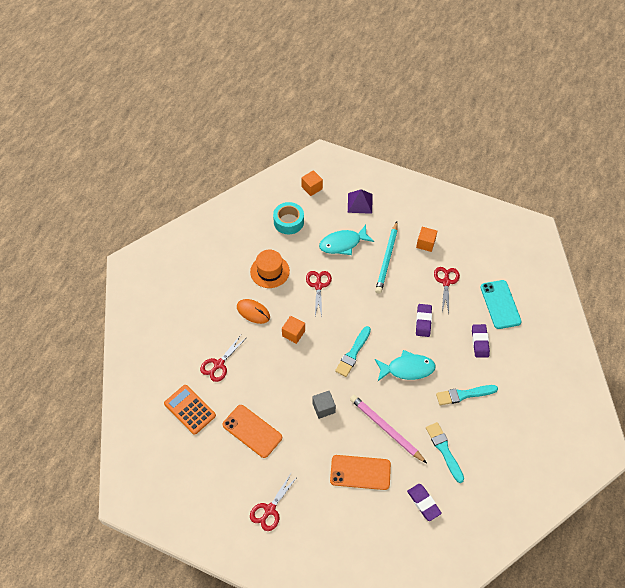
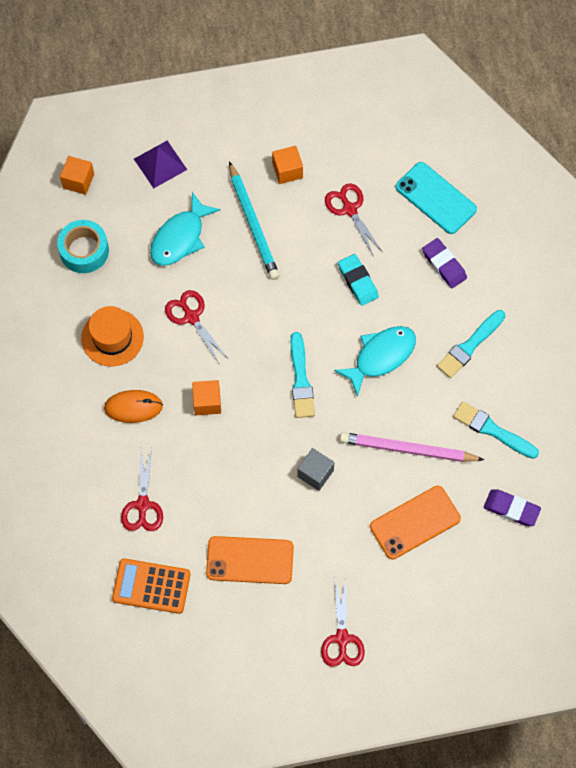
camera: 35 degrees left, 10 degrees up
purple eraser [416,304,432,337] -> turquoise eraser [338,254,379,306]

